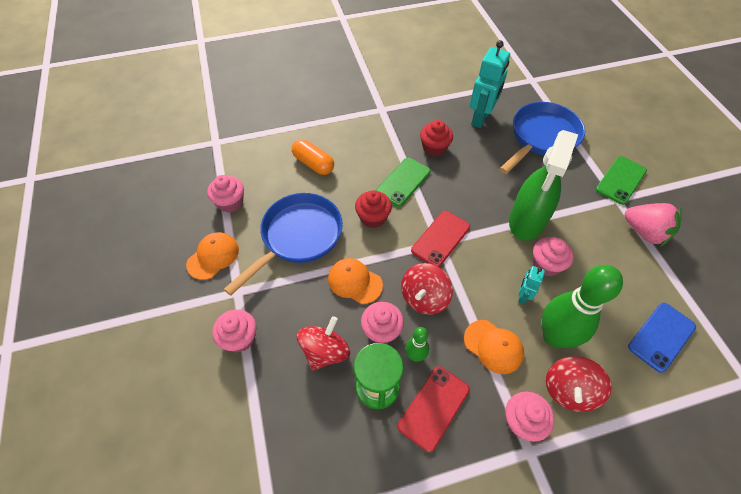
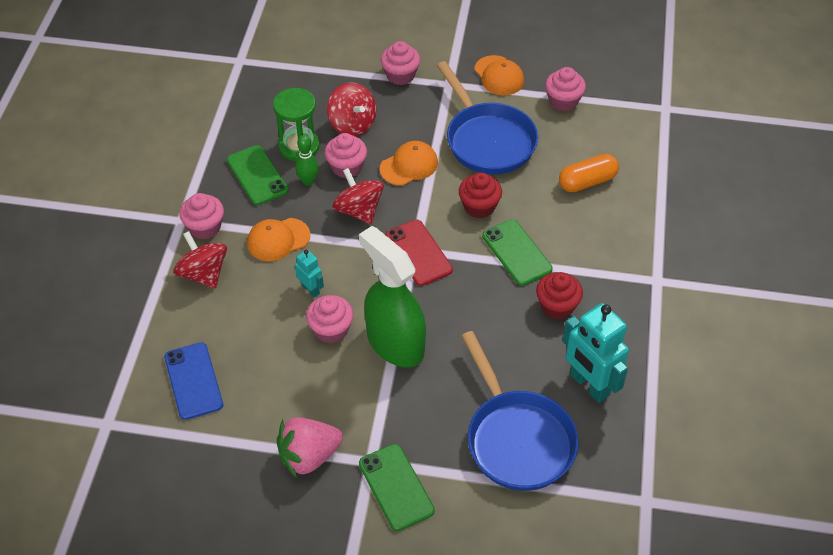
camera: 115 degrees right, 5 degrees down
red phone [398,366,470,452] -> green phone [227,145,288,205]
green bowling pin [542,265,623,348] -> none

